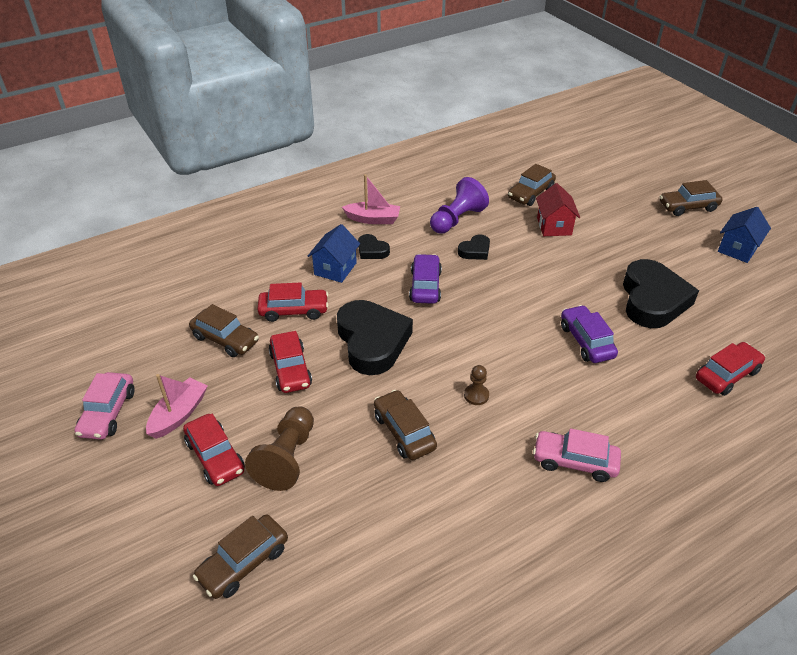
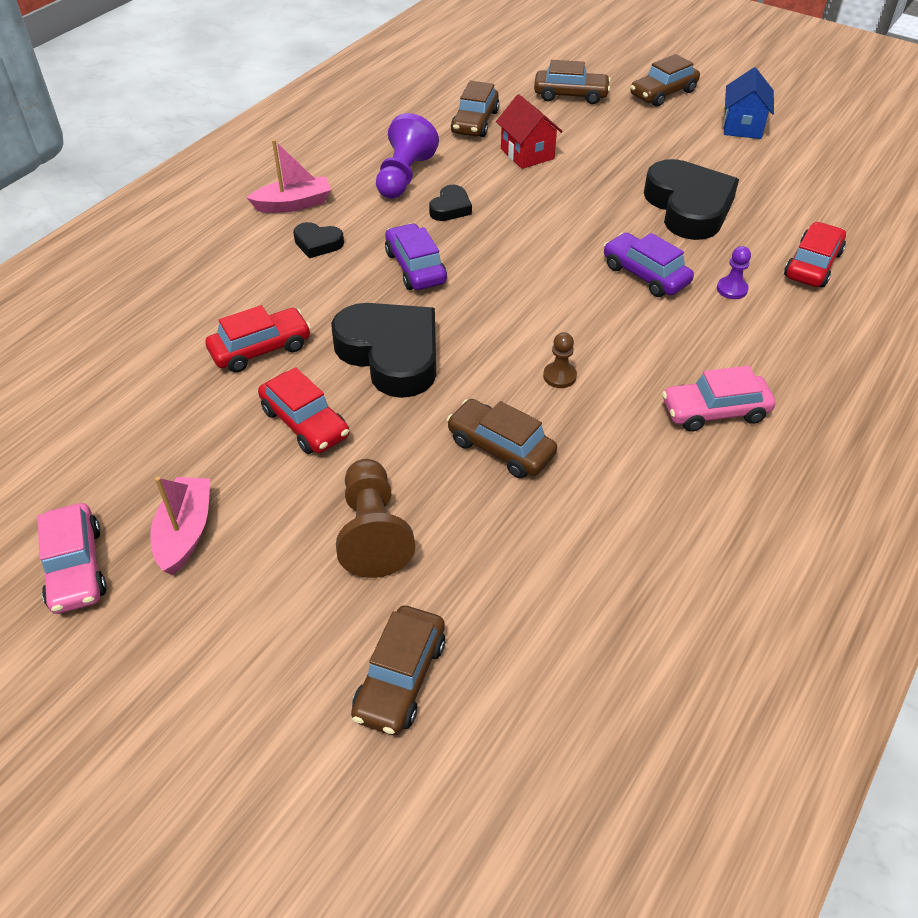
camera: 25 degrees left, 5 degrees up
red car [183,414,245,486] -> none
brown car [189,304,259,357] -> brown car moved to [534,60,611,104]
blue house [308,224,360,283] -> none
none -> purple pawn [717,246,751,299]

